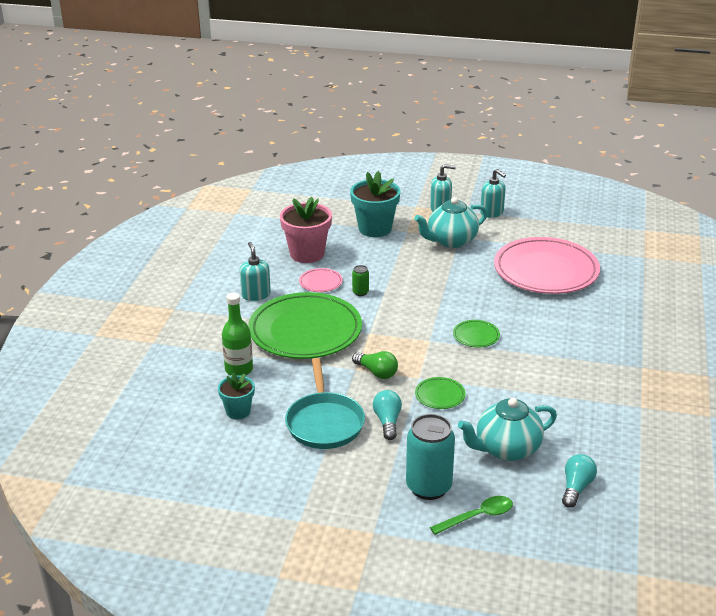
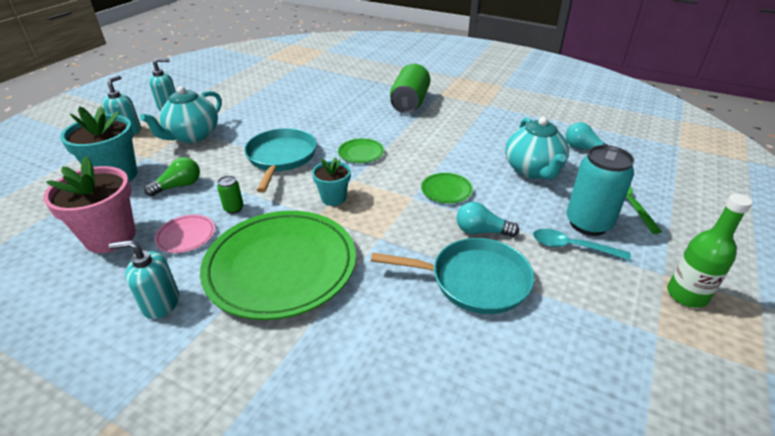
camera: 75 degrees left, 5 degrees up
turquoise flower pot [218,372,255,419] -> turquoise flower pot moved to [312,157,351,206]
green bottle [222,293,253,376] -> green bottle moved to [667,193,753,308]
green light bulb [352,351,398,379] -> green light bulb moved to [144,157,200,196]
turquoise teapot [414,197,487,248] -> turquoise teapot turned 45 degrees clockwise [140,86,222,143]
pink plate [494,237,600,294] -> none
none -> turquoise pan [244,128,317,193]
none -> green can [390,64,431,113]
none -> turquoise spoon [533,229,631,260]

